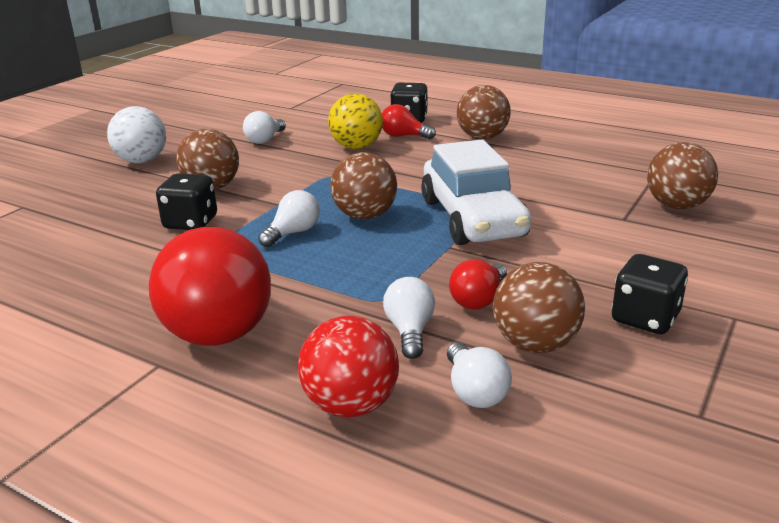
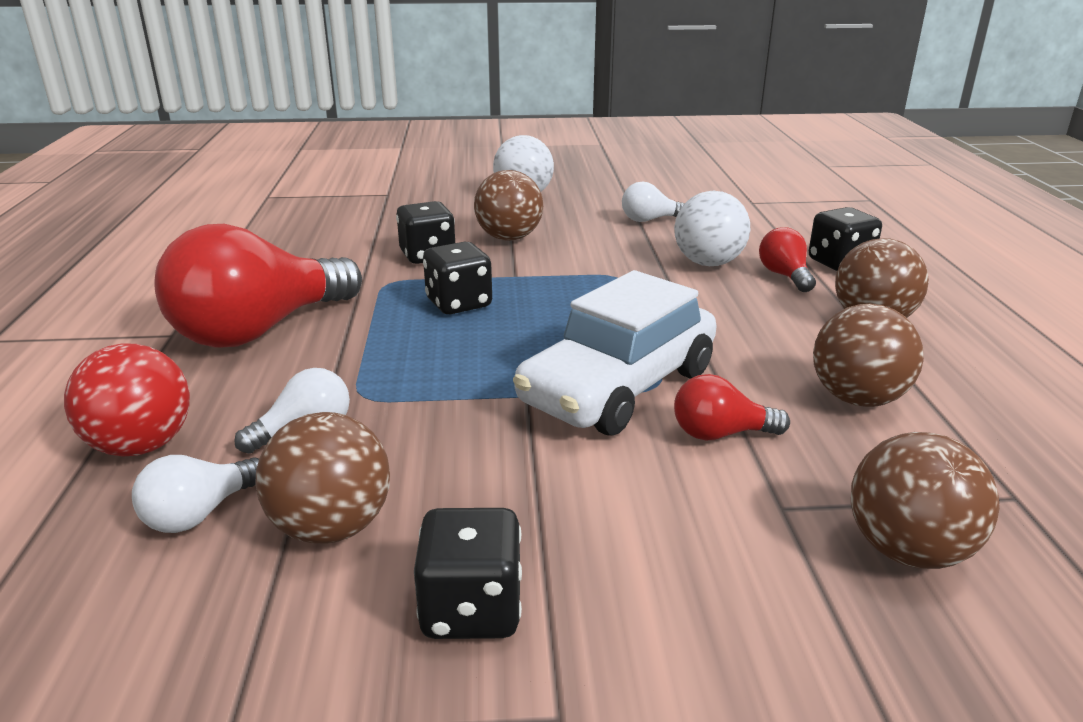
camera: 55 degrees right, 0 degrees up
white light bulb [258,190,320,247] -> black dice [423,242,492,314]
yellow ball [328,93,383,149] -> white ball [674,191,750,266]
brown ball [330,152,397,220] -> brown ball moved to [813,304,924,407]
red light bulb [449,259,507,310] -> red light bulb moved to [674,374,790,440]

